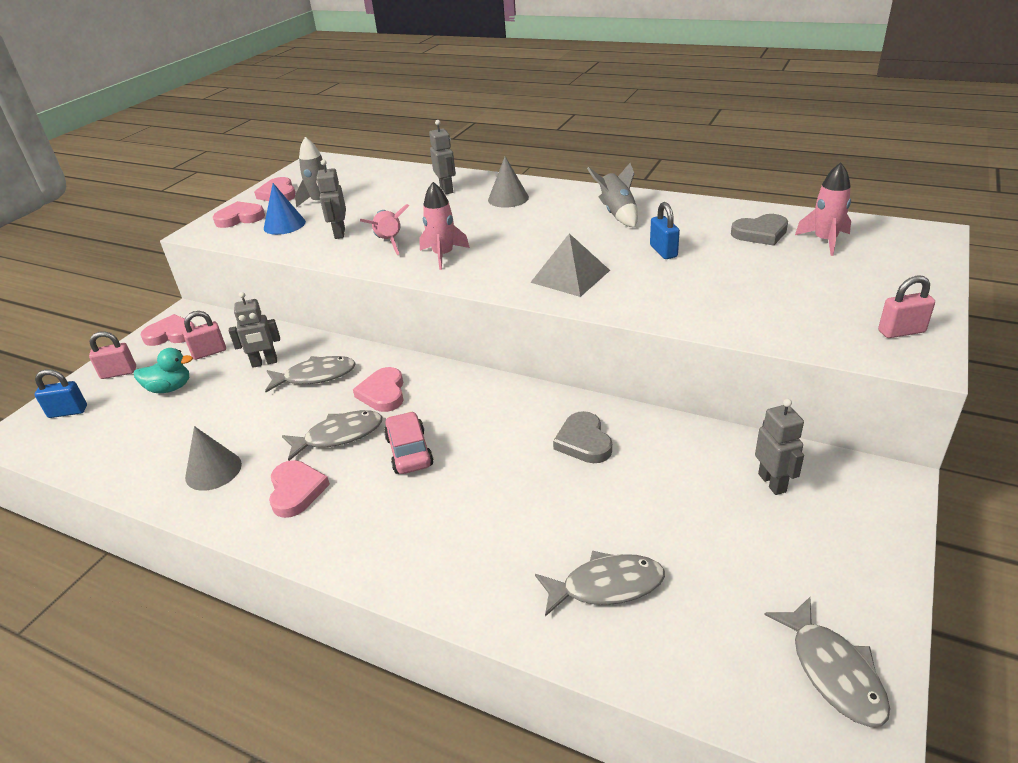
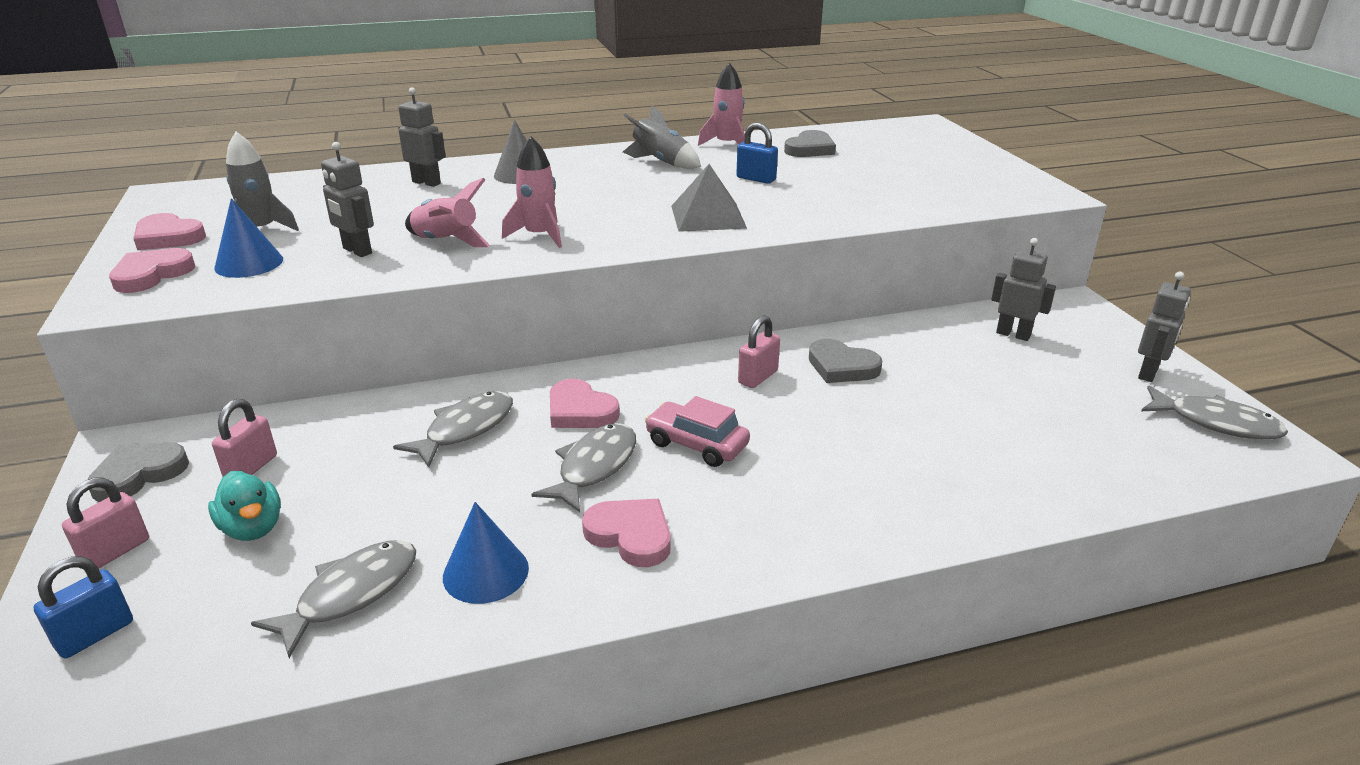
camera: 45 degrees left, 5 degrees down
turquoise duck [134,348,193,393] -> turquoise duck turned 105 degrees clockwise [208,471,281,541]
pink heart [141,314,195,346] -> grey heart [87,442,189,502]
grey cone [185,426,242,491] -> blue cone [443,502,529,604]
grey robot [229,292,280,368] -> grey robot moved to [1138,272,1191,382]
grey fish [535,551,665,617] -> grey fish moved to [251,540,416,658]
pink rocket [795,163,851,256] -> pink rocket moved to [698,63,745,146]
pink padlock [878,276,935,338] -> pink padlock moved to [738,315,780,388]

